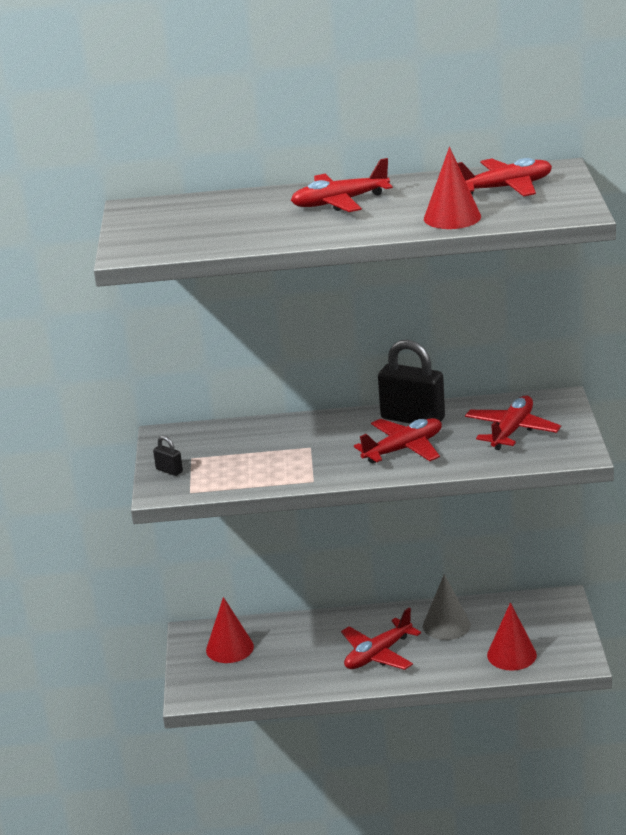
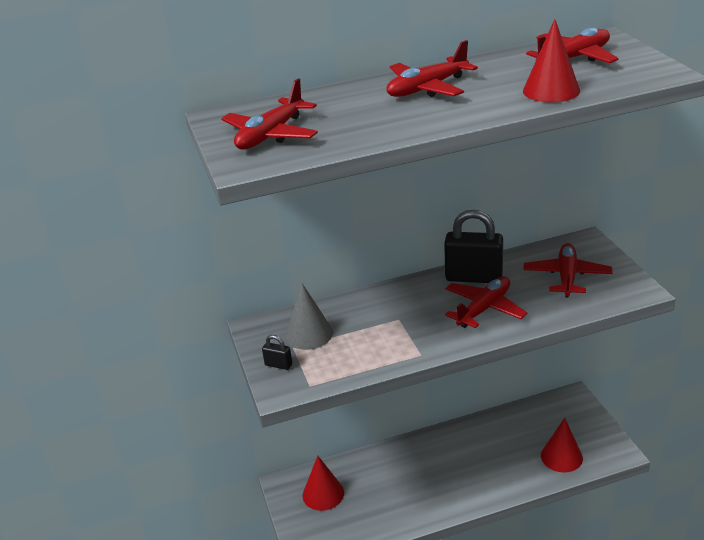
camera: 15 degrees left, 5 degrees up
red plane [341,608,421,670] -> red plane moved to [221,78,318,149]
grey cone [423,574,471,640] -> grey cone moved to [285,283,333,350]

